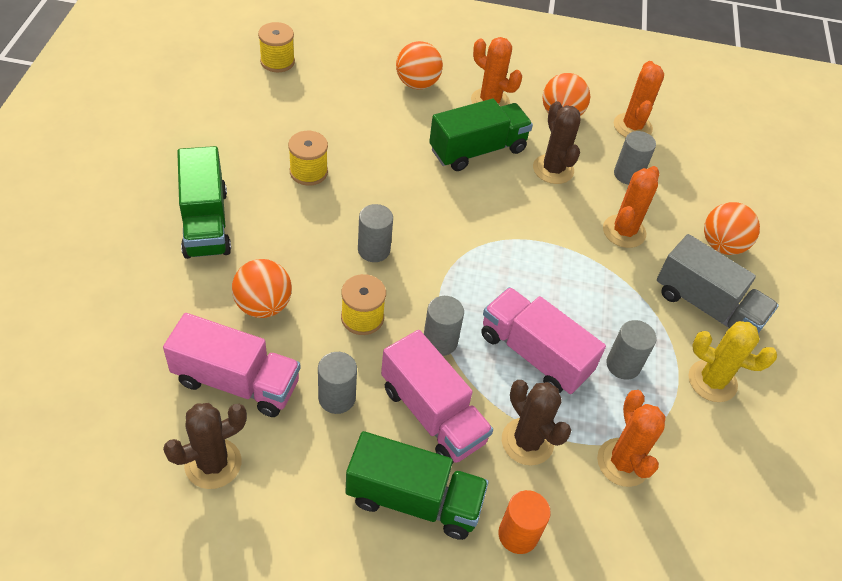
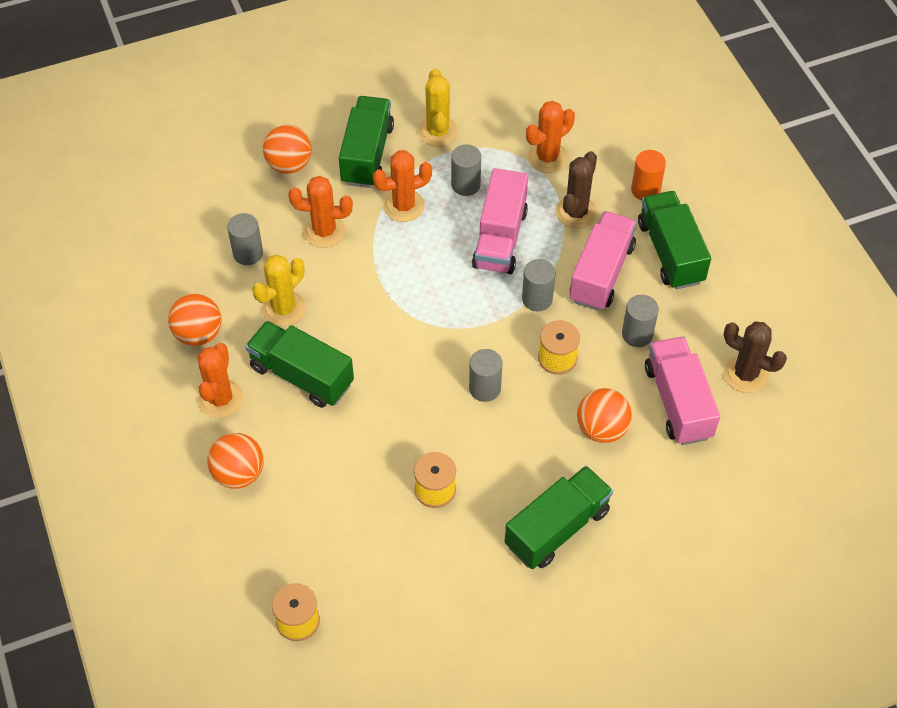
camera: 115 degrees left, 5 degrees up
brown cactus [533,101,580,184] -> yellow cactus [252,254,306,326]
orange cactus [614,61,664,137] -> orange cactus moved to [373,150,432,222]
grey truck [657,234,779,333] -> green truck [339,96,394,188]

